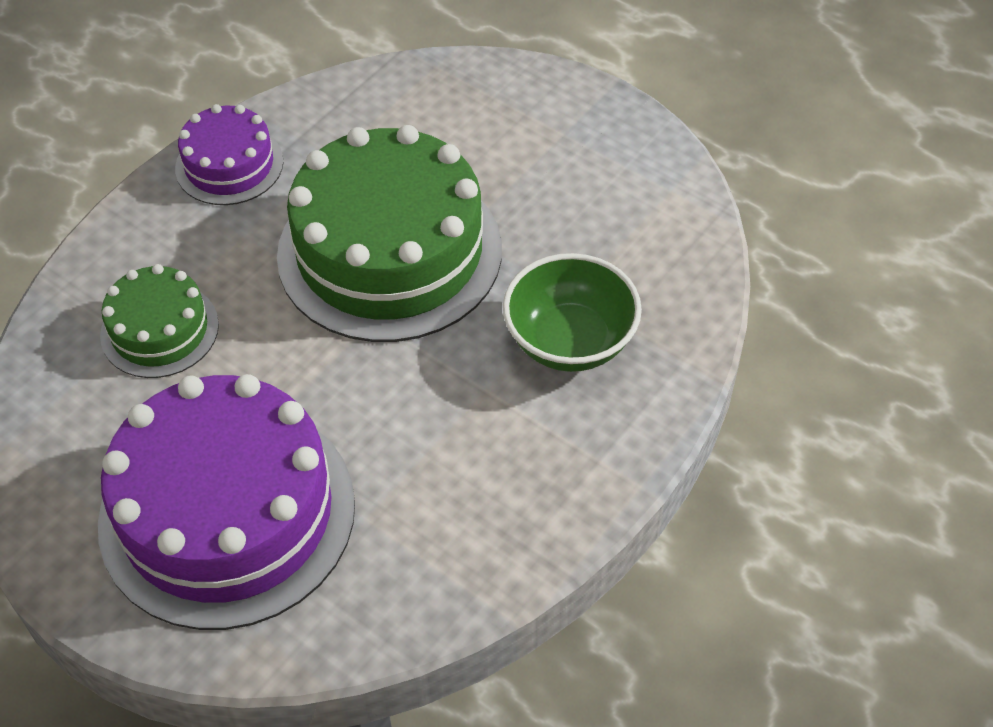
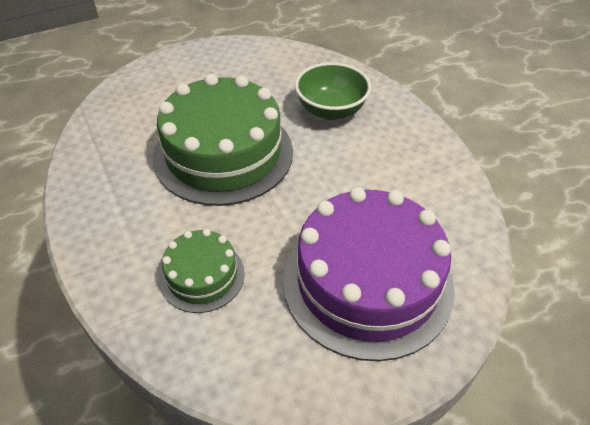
camera: 65 degrees left, 5 degrees down
purple cake [175,104,283,205] -> none

